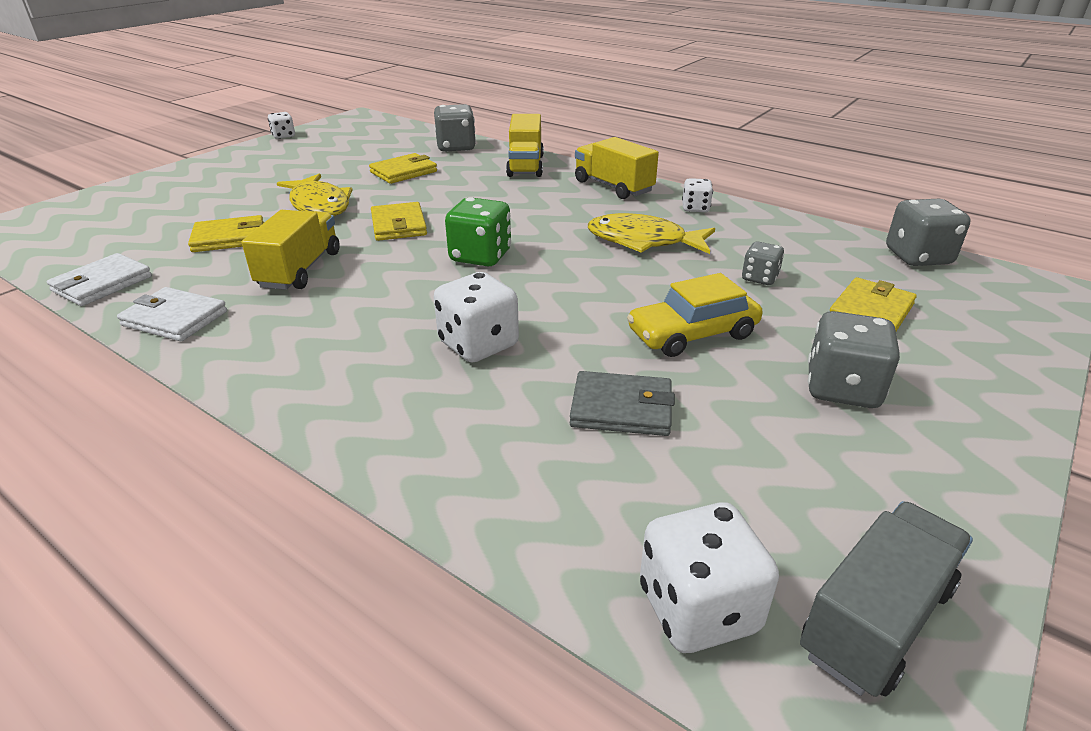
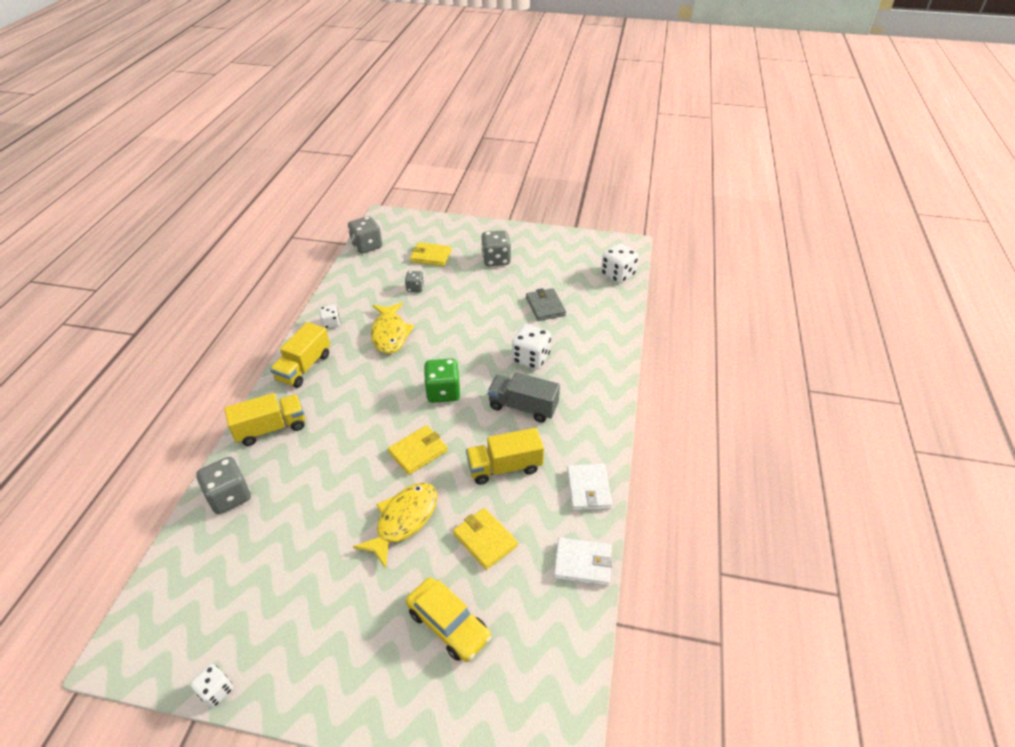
camera: 115 degrees left, 10 degrees up
yellow wallet [369,153,437,184] -> none
yellow car [627,273,763,357] -> yellow car moved to [406,578,491,662]
grey truck [800,501,973,697] -> grey truck moved to [488,372,560,423]

